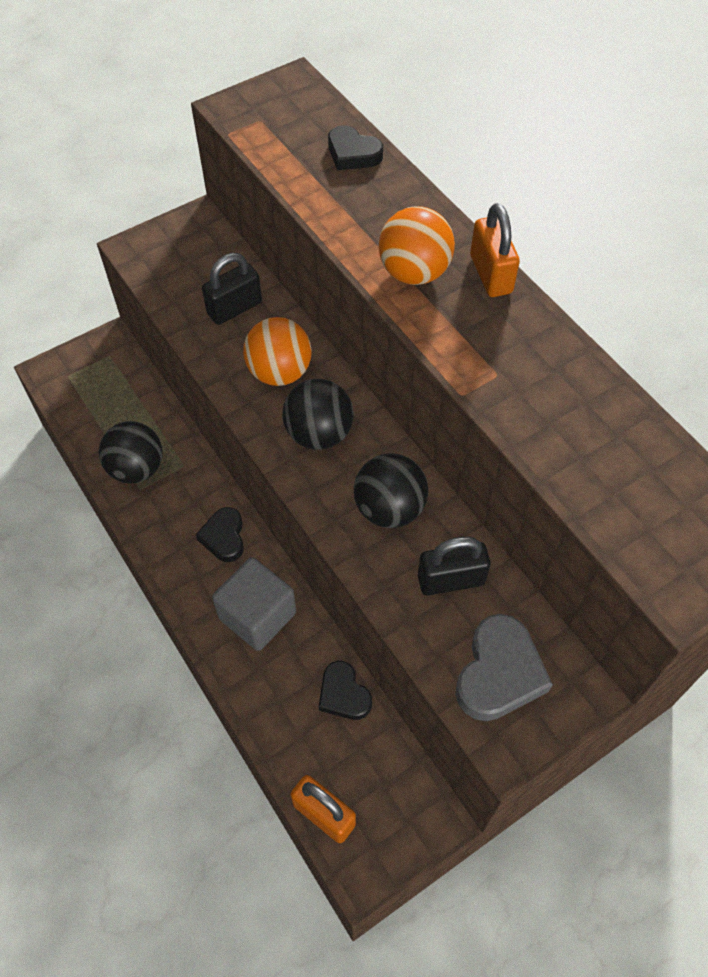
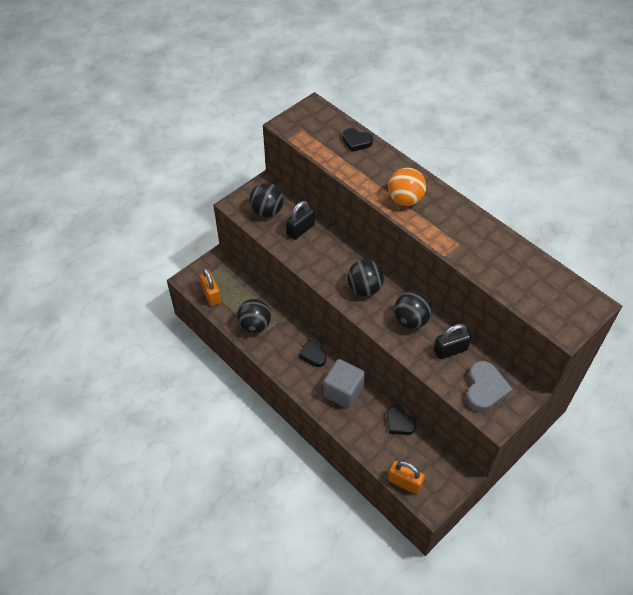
camera: 10 degrees left, 5 degrees down
orange ball [243,317,312,386] -> none
orange padlock [470,203,520,297] -> orange padlock moved to [199,268,221,306]
none -> black ball [249,183,284,217]

